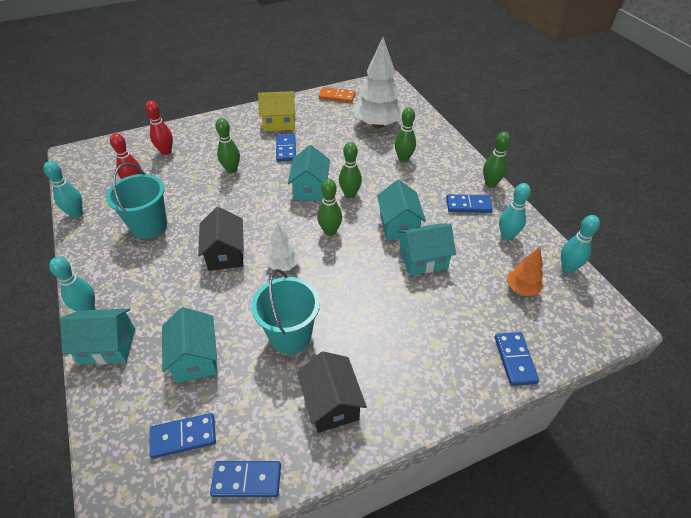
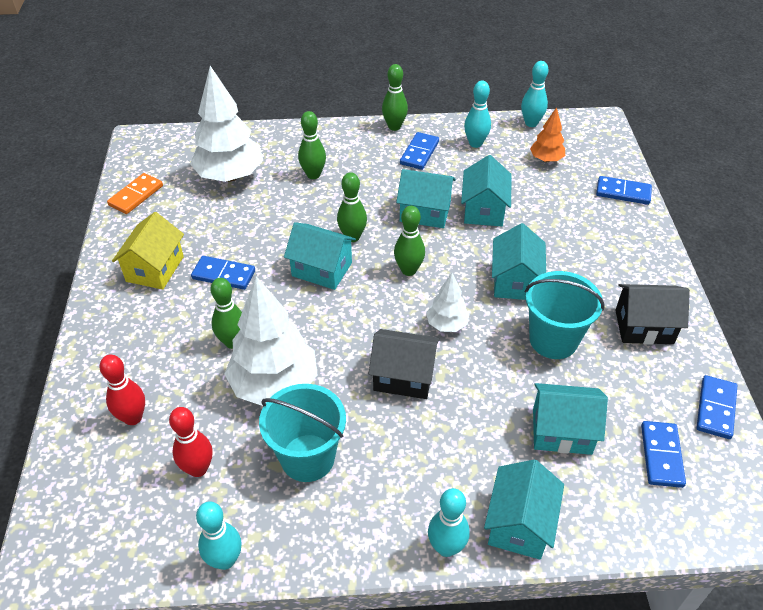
camera: 70 degrees left, 0 degrees up
none -> white tree [224,276,318,406]
none -> turquoise house [492,223,546,300]

